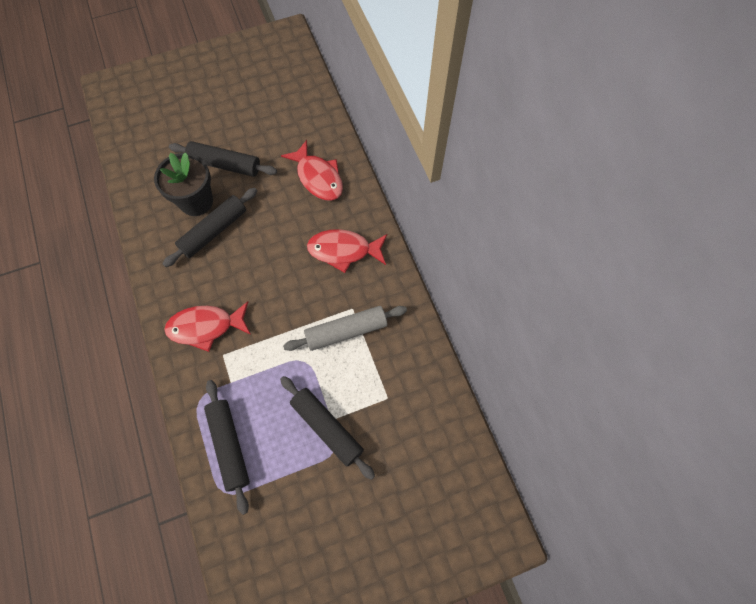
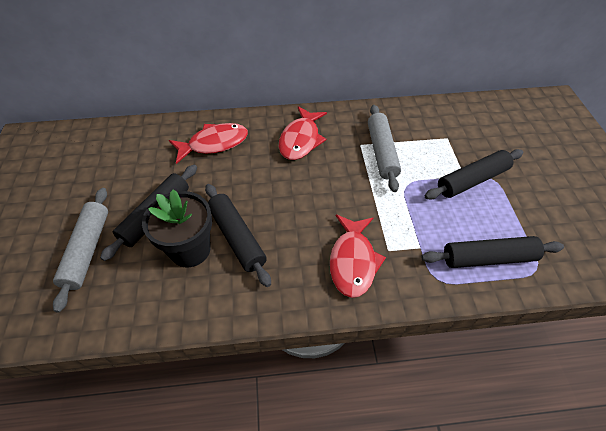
camera: 75 degrees left, 15 degrees down
none -> grey rolling pin [53,188,108,313]

